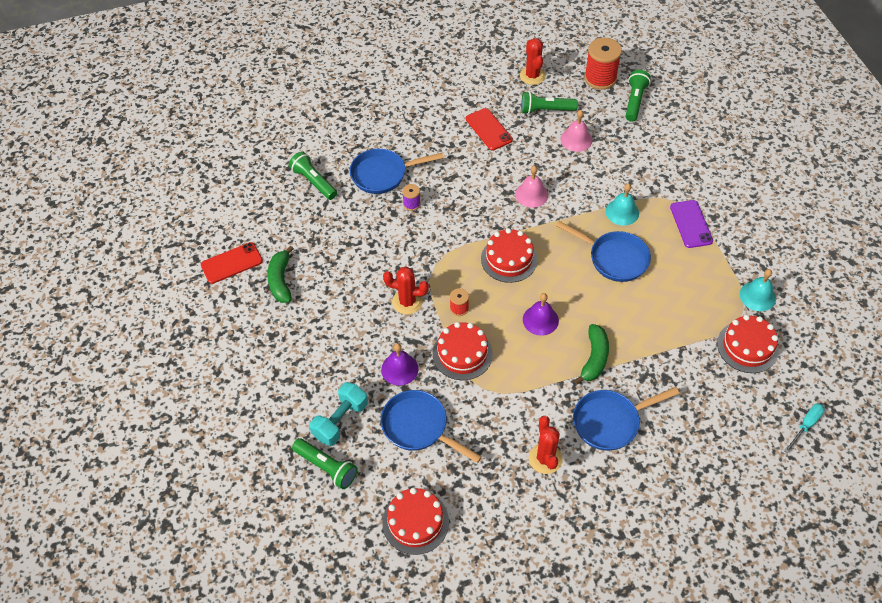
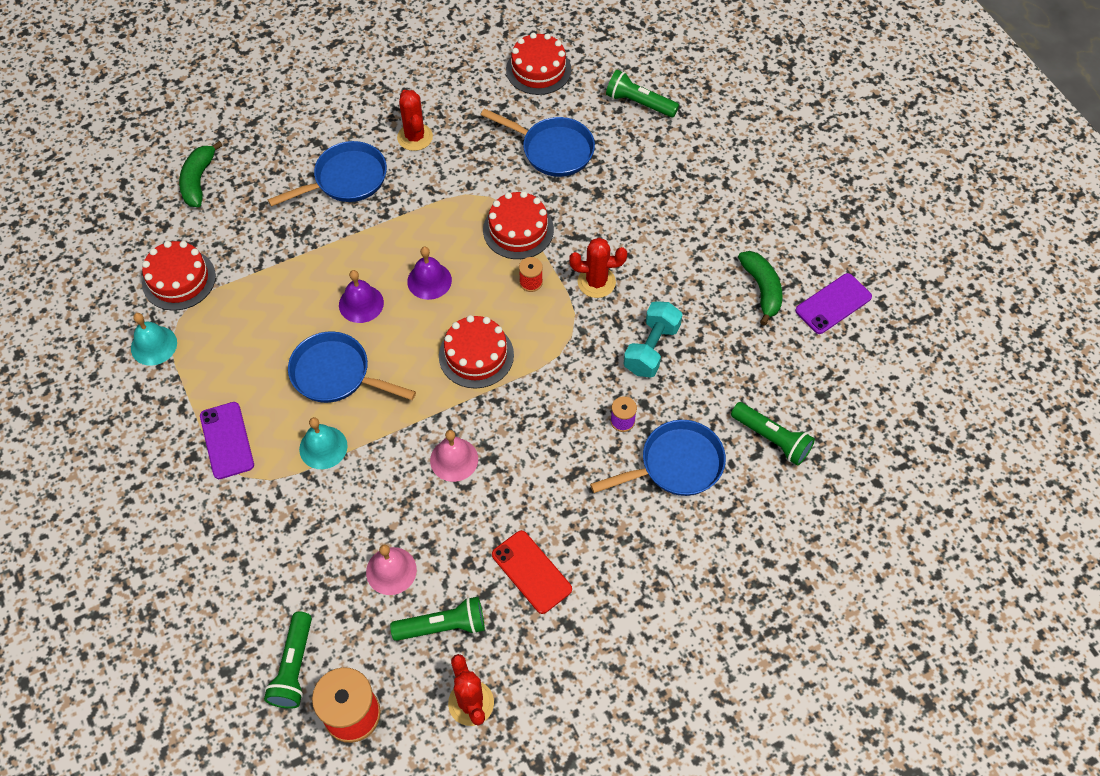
camera: 170 degrees right, 5 degrees up
red phone [201,242,263,284] -> purple phone [795,273,872,334]
turquoise dumbbell [309,382,368,446] -> turquoise dumbbell moved to [623,301,683,377]
purple bell [381,343,418,386] -> purple bell moved to [339,270,384,323]
green banana [574,324,609,384] -> green banana moved to [179,141,223,207]
turquoise screwdriver [784,403,825,453] -> none

